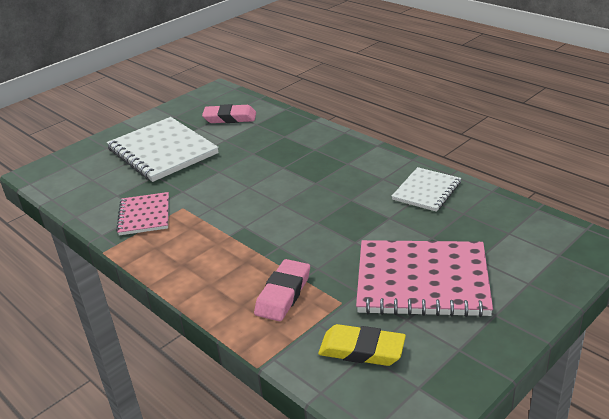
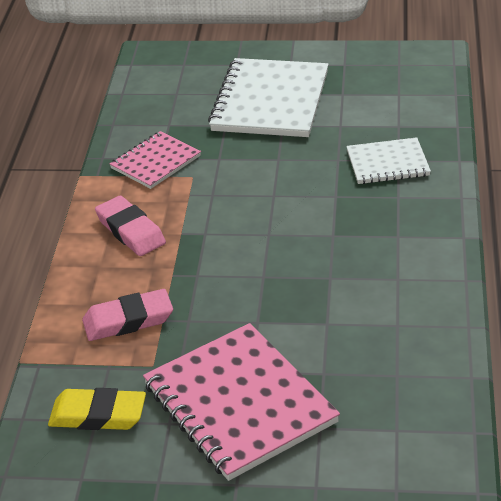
camera: 50 degrees right, 5 degrees up
pink eraser [202,104,256,123] -> pink eraser moved to [95,196,166,256]
yellow eraser [318,324,406,366] -> yellow eraser turned 60 degrees counterclockwise [48,388,146,430]
white notebook [392,167,461,212] -> white notebook moved to [346,137,431,184]

